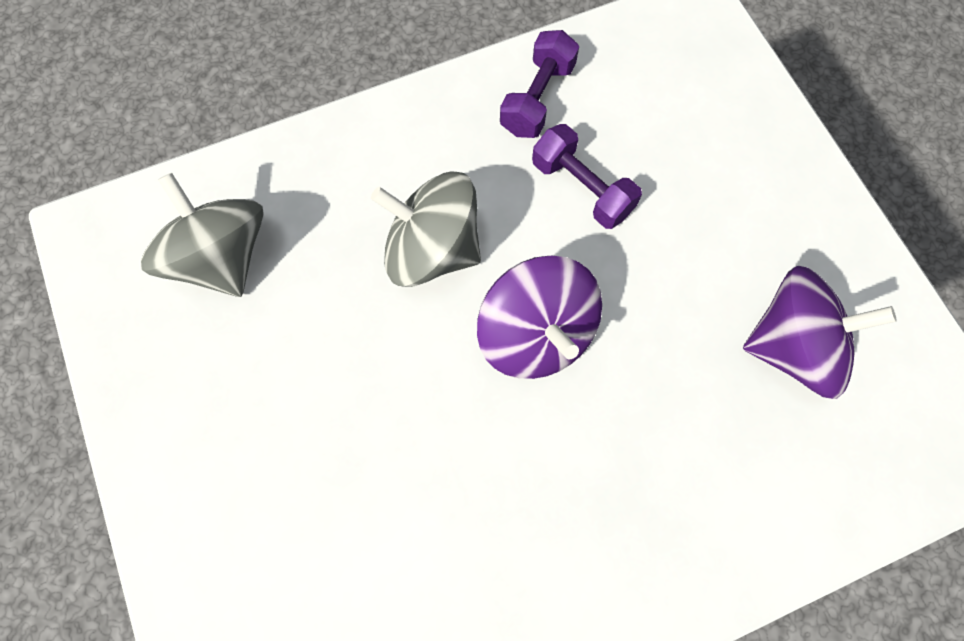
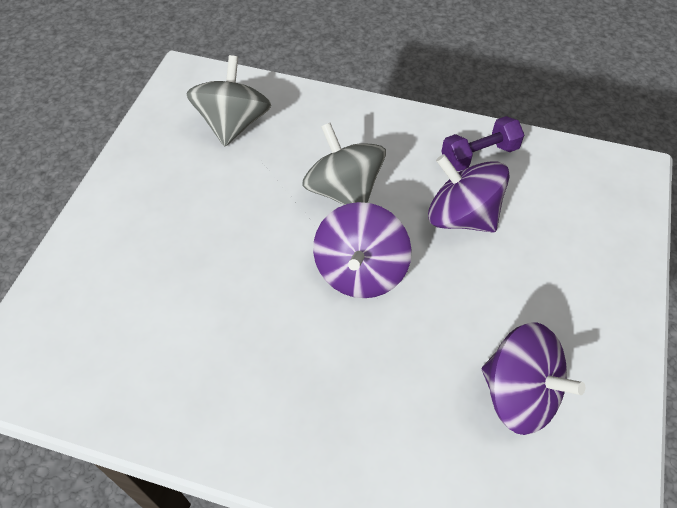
camera: 40 degrees right, 15 degrees down
purple dumbbell [532,124,642,229] -> purple spinning top [428,154,509,232]

